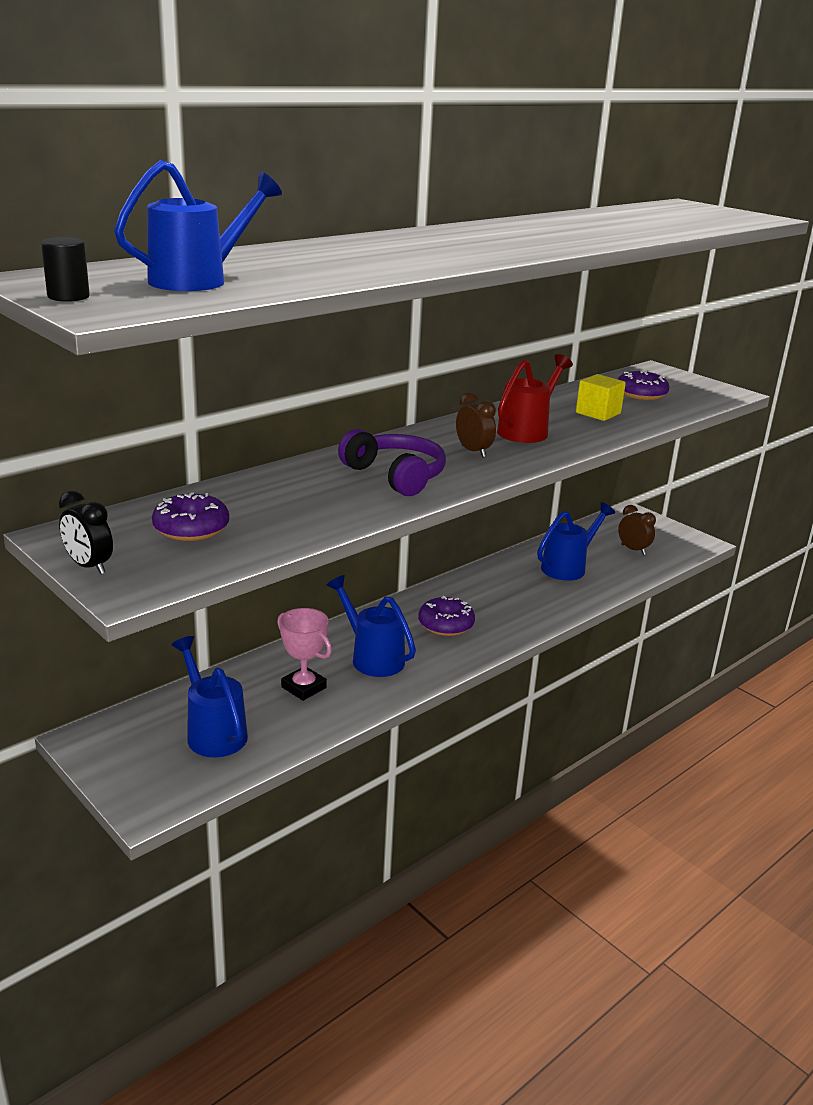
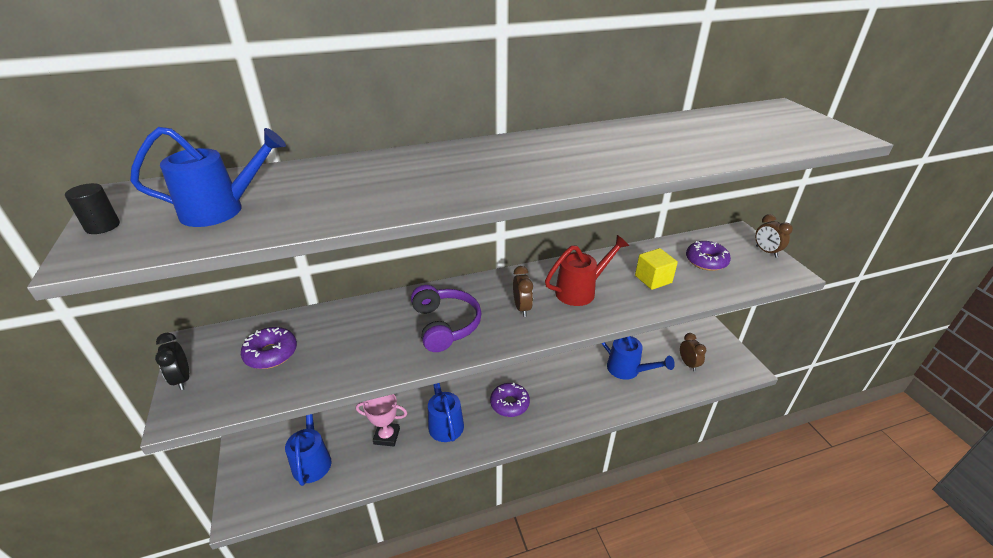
camera: 25 degrees right, 10 degrees up
pink trophy [277,608,332,701] -> pink trophy turned 60 degrees counterclockwise [356,394,407,446]
blue watering can [537,502,615,581] -> blue watering can turned 60 degrees clockwise [602,336,675,380]
none -> brown clock [755,214,793,257]

